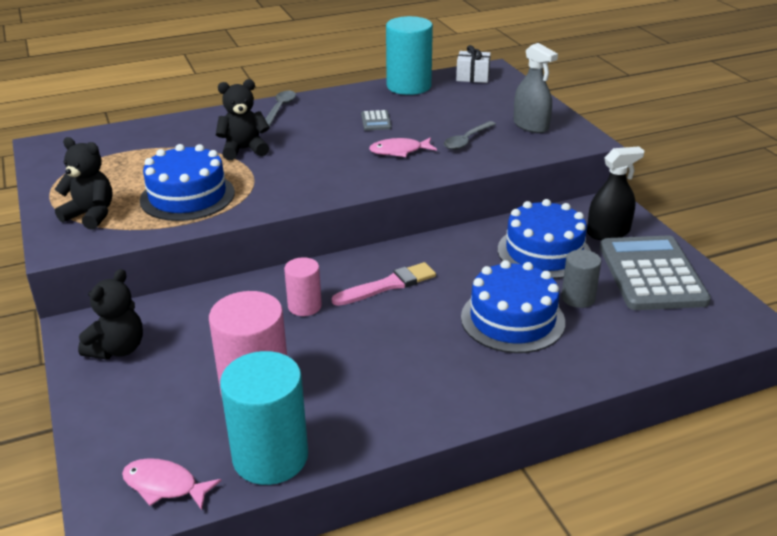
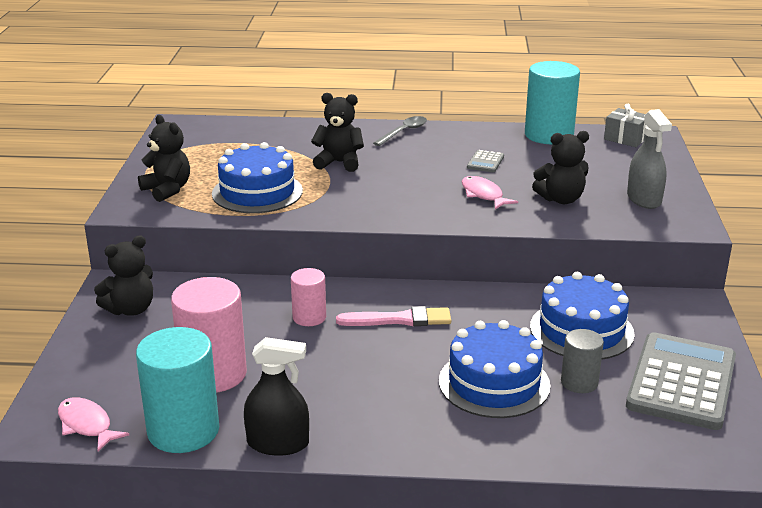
camera: 25 degrees right, 5 degrees down
pink fish [369,137,437,157] -> pink fish turned 45 degrees clockwise [462,176,518,209]
grey spoon [444,121,496,150] -> black teddy bear [532,131,589,204]
white gift [456,45,491,83] -> grey gift [604,104,646,147]
black spray bottle [587,146,644,240] -> black spray bottle moved to [244,337,309,456]

